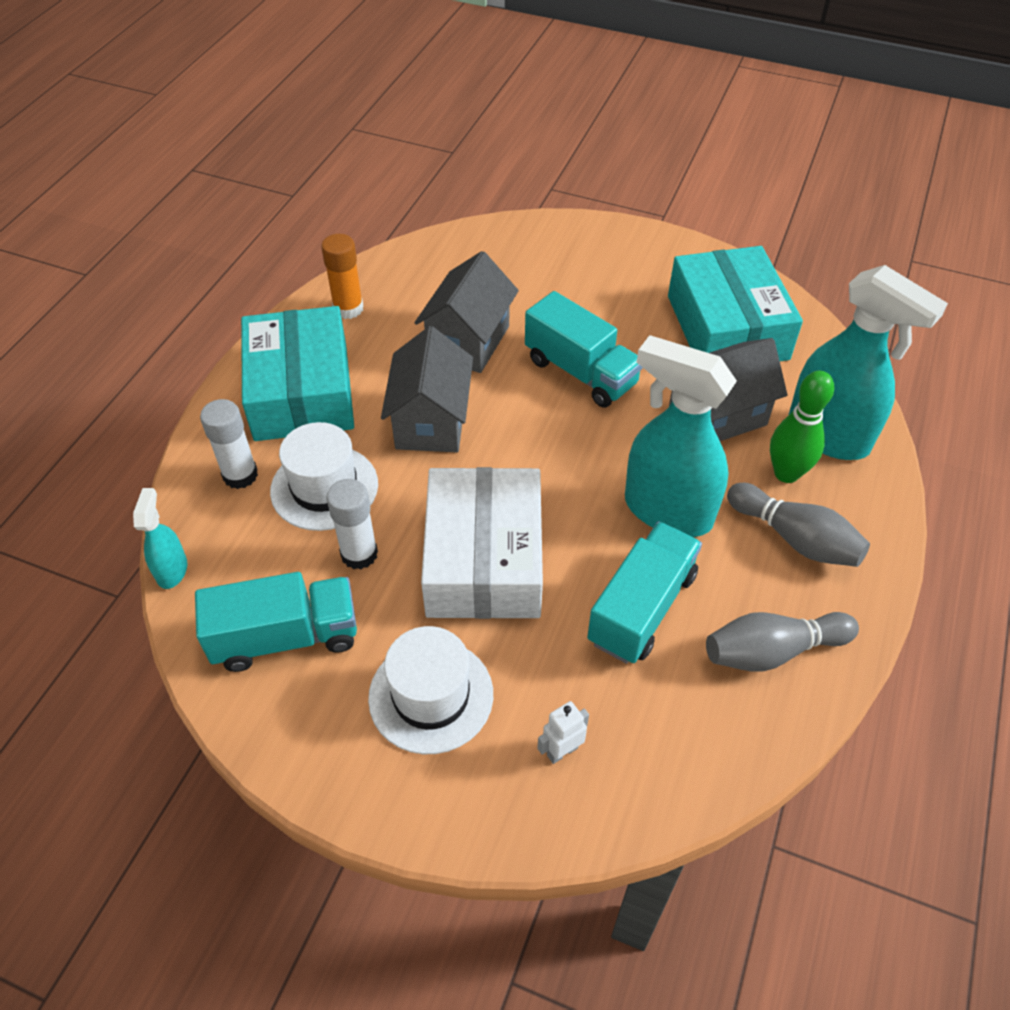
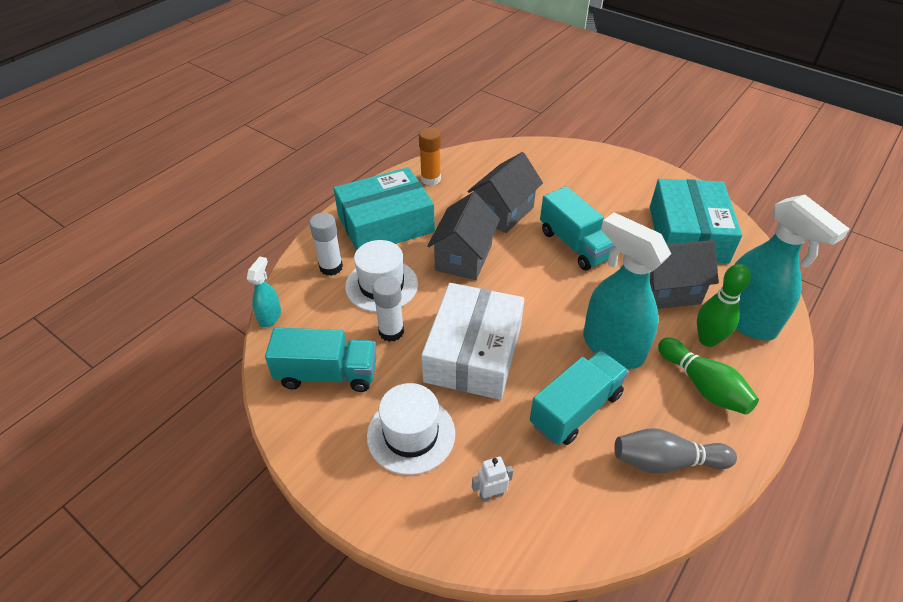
camera: 15 degrees right, 5 degrees down
turquoise box [241,306,354,441] -> turquoise box turned 60 degrees clockwise [333,167,435,251]
grey bowling pin [727,483,870,567] -> green bowling pin [658,338,759,415]

